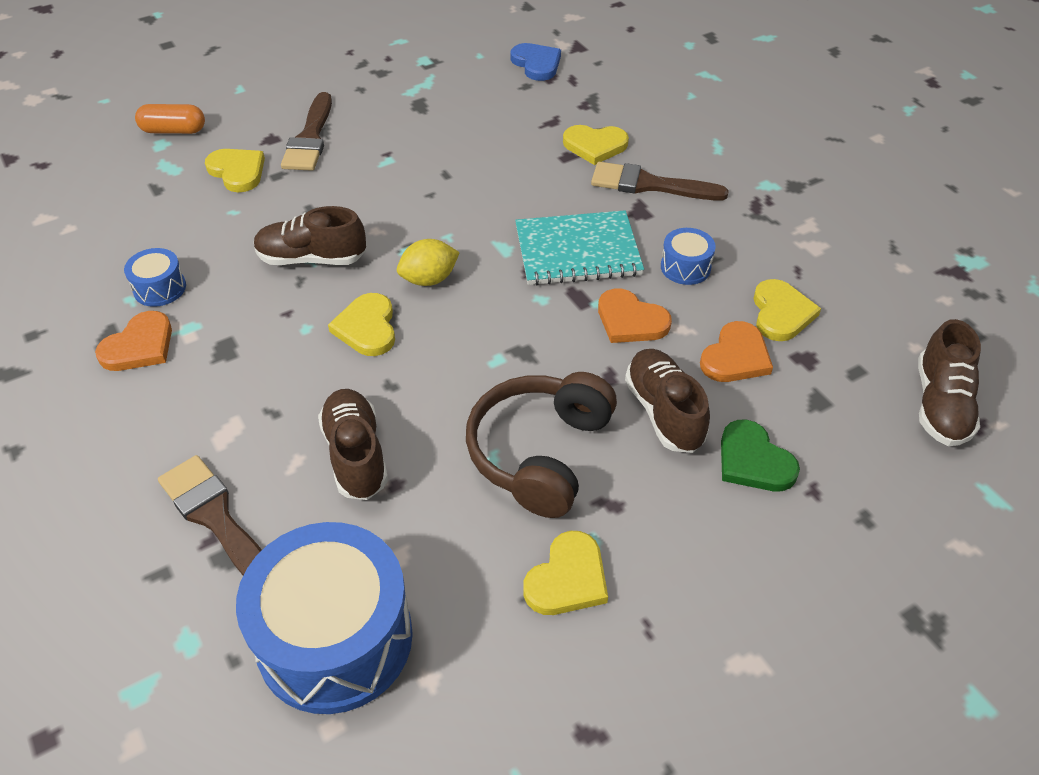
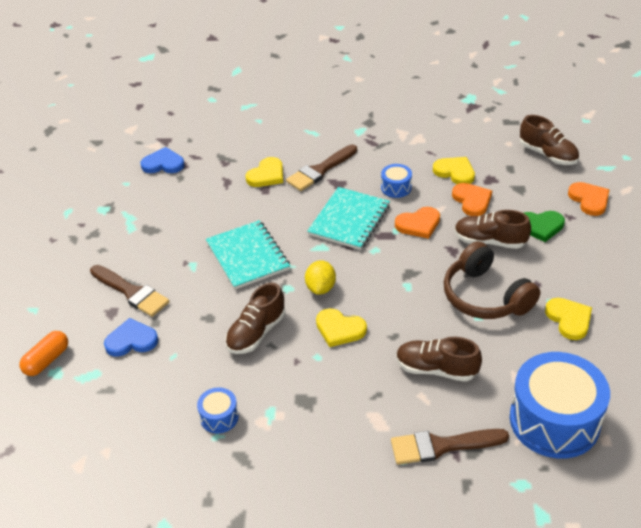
camera: 55 degrees left, 5 degrees down
orange heart [95,311,172,371] -> orange heart moved to [568,182,609,216]
yellow heart [205,149,265,192] -> blue heart [104,318,158,356]
none -> turquoise notebook [206,220,290,289]

